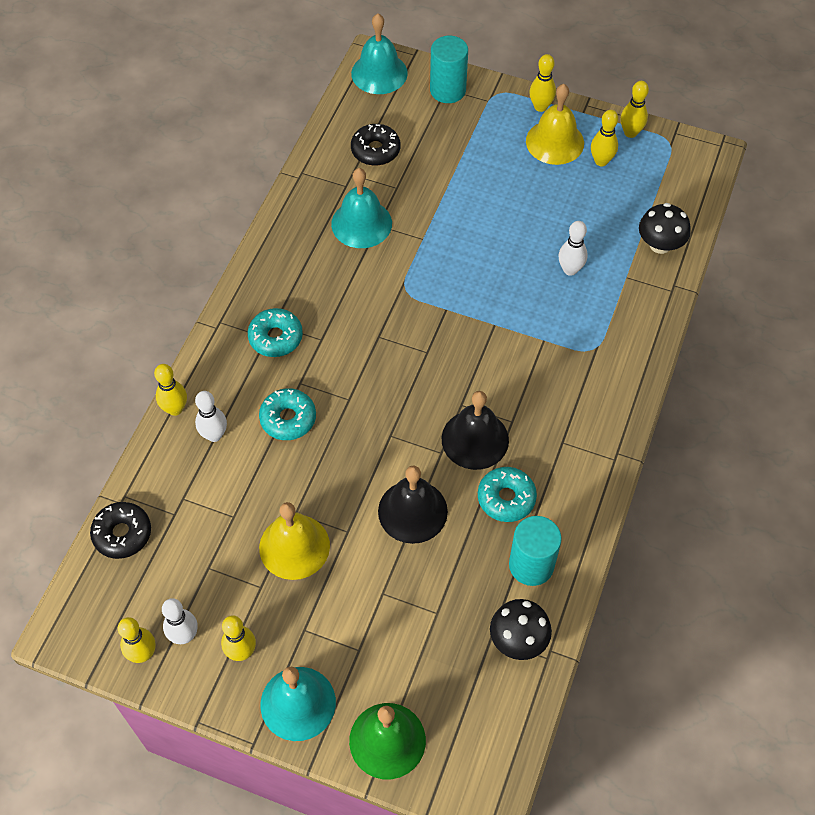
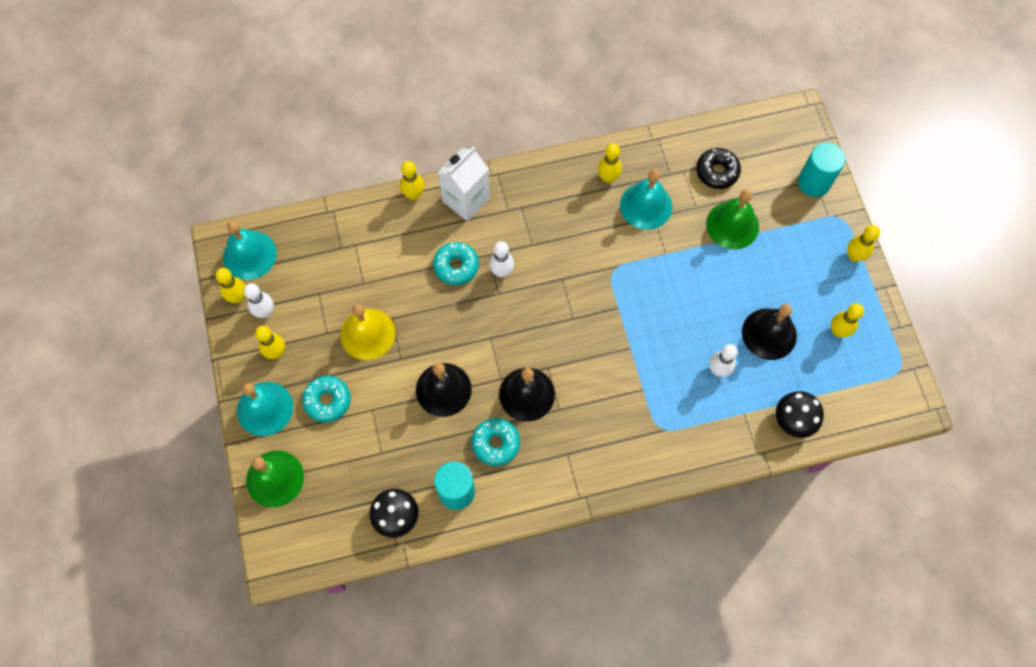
camera: 55 degrees right, 10 degrees up
black donut [90,502,151,559] -> none
white bowling pin [195,391,227,442] -> white bowling pin moved to [489,241,514,277]
turquoise donut [248,308,303,357] -> turquoise donut moved to [302,376,351,422]
turquoise bell [351,13,408,94] -> turquoise bell moved to [223,221,277,280]
yellow bell [526,84,584,165] -> none
yellow bowling pin [621,81,649,138] -> yellow bowling pin moved to [598,143,622,183]
none -> white carton [438,146,490,221]
none -> green bell [706,190,759,249]
none -> black bell [742,304,797,360]

